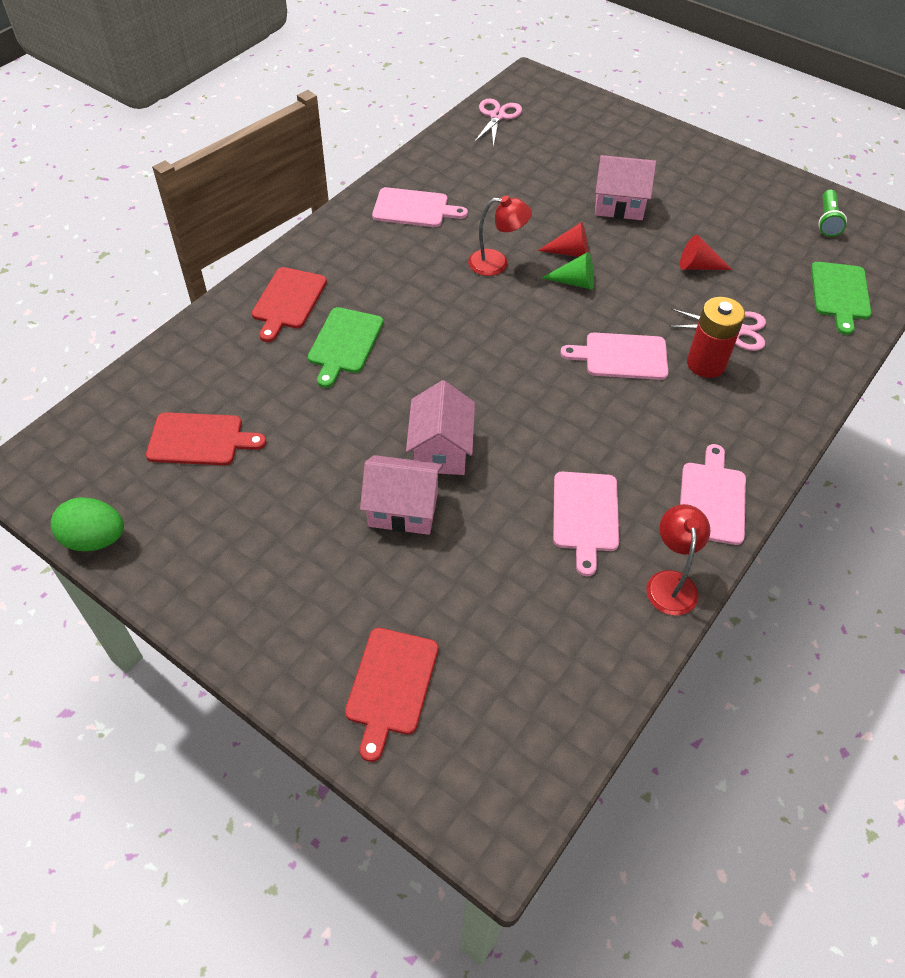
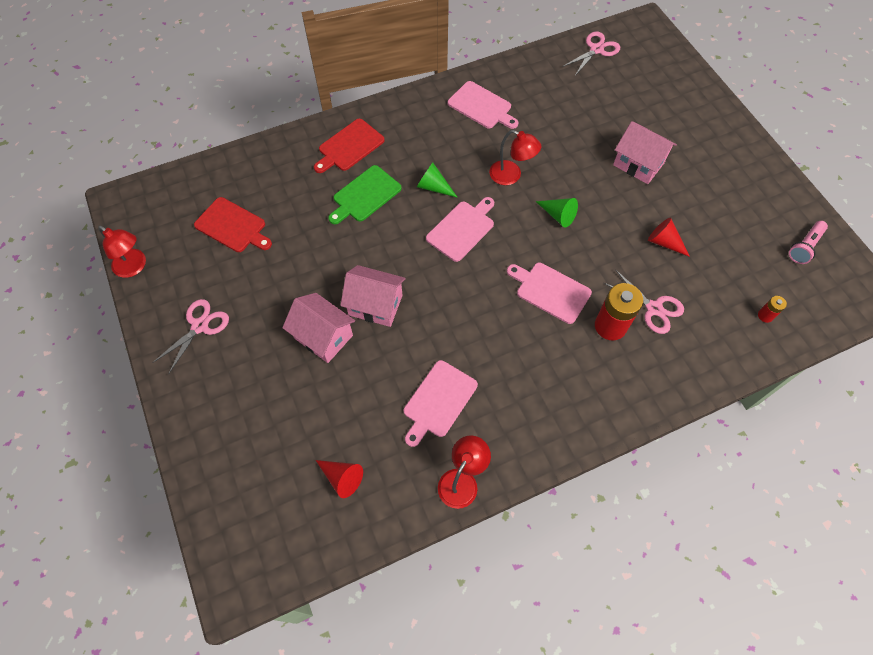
camera: 30 degrees right, 10 degrees up
green egg [51,497,124,551] -> red lamp [98,225,146,278]
red cutting board [345,628,438,762] -> none
pink house [406,380,475,475] -> pink house turned 75 degrees clockwise [340,265,405,327]
red cone [537,222,589,257] -> red cone moved to [316,460,363,498]
pink cutting board [680,444,746,545] -> pink cutting board moved to [426,197,494,262]
green cutting board [811,262,871,335] -> red battery [758,296,787,323]
green flashlight [818,190,847,237] -> pink flashlight [789,221,828,264]
none -> pink scissors [152,299,229,374]
none -> green cone [417,163,458,198]

